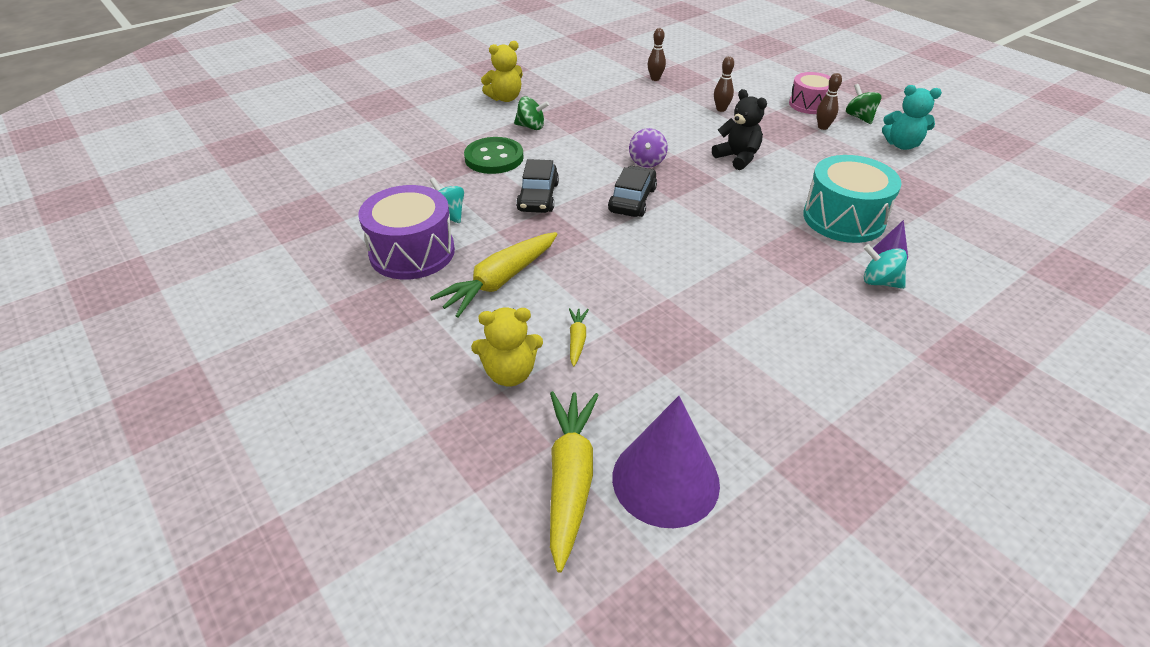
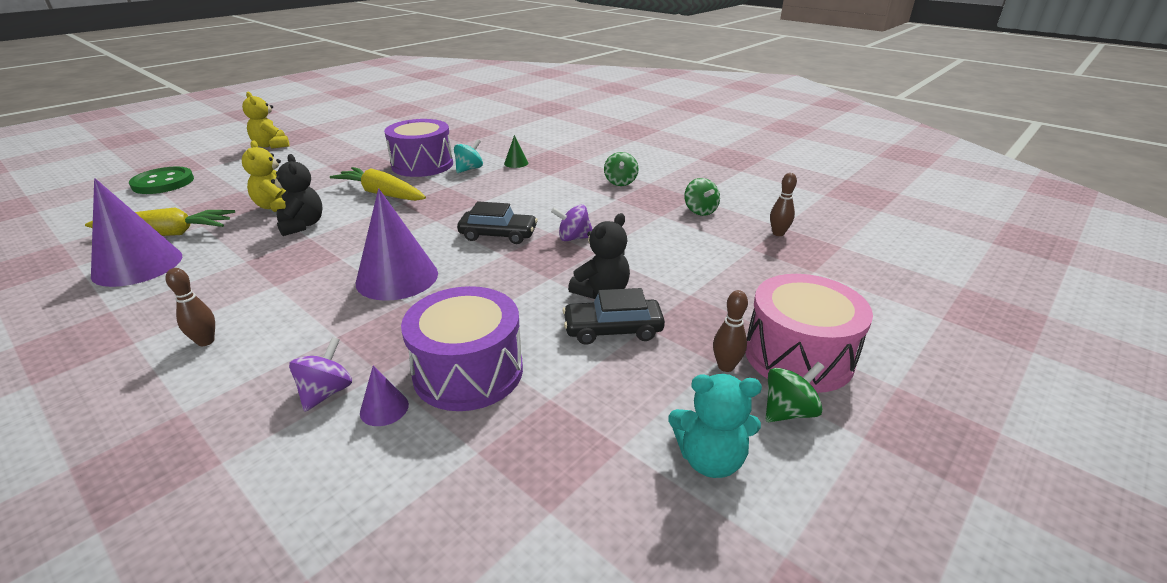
camera: 80 degrees right, 10 degrees down
green button [464,137,524,174] -> green button moved to [129,166,194,194]
yellow teddy bear [481,41,523,102] -> yellow teddy bear moved to [242,92,290,149]
black car [516,159,559,213] -> black car moved to [563,288,665,345]
yellow carrot [569,308,589,367] -> black teddy bear [271,154,323,236]
brown bowling pin [714,56,734,112] -> brown bowling pin moved to [165,268,215,346]
pink drum [789,72,831,114] -> pink drum [745,274,873,393], size x1.58
turquoise drum [803,155,902,243] -> purple drum [401,286,523,411]
turquoise spinning top [864,244,907,289] -> purple spinning top [289,337,352,412]
turquoise teddy bear [882,85,942,150] -> turquoise teddy bear turned 90 degrees counterclockwise [668,374,762,478]
none -> purple cone [356,188,438,301]
none -> green cone [504,135,528,168]
none -> green spinning top [684,178,720,216]

